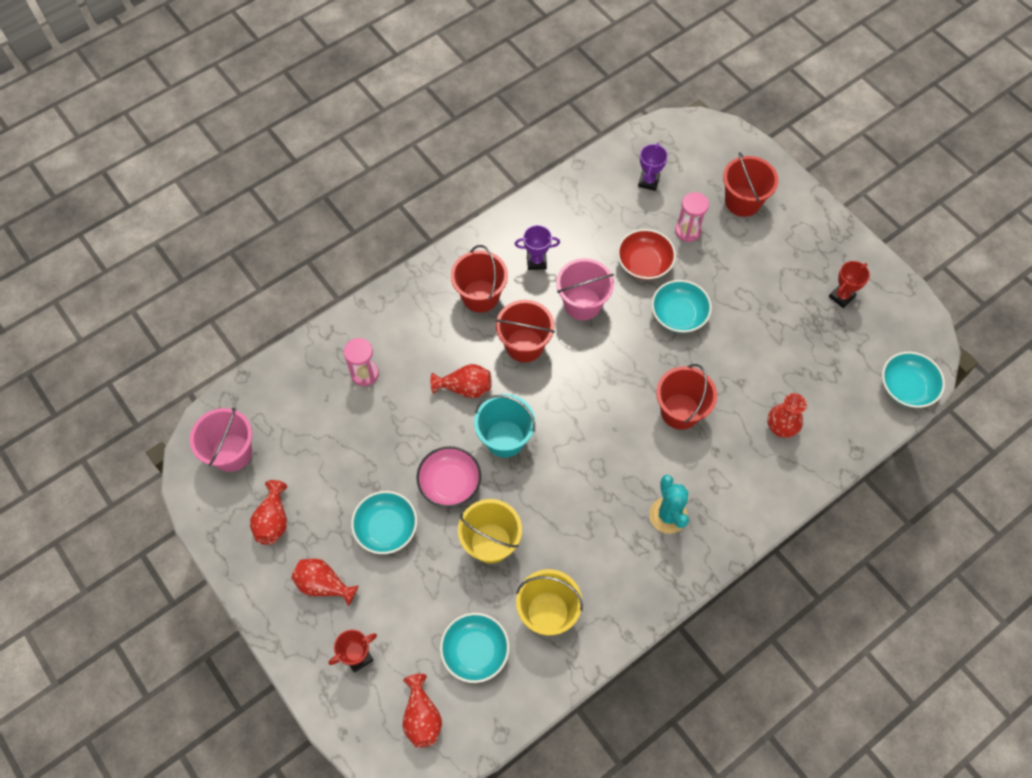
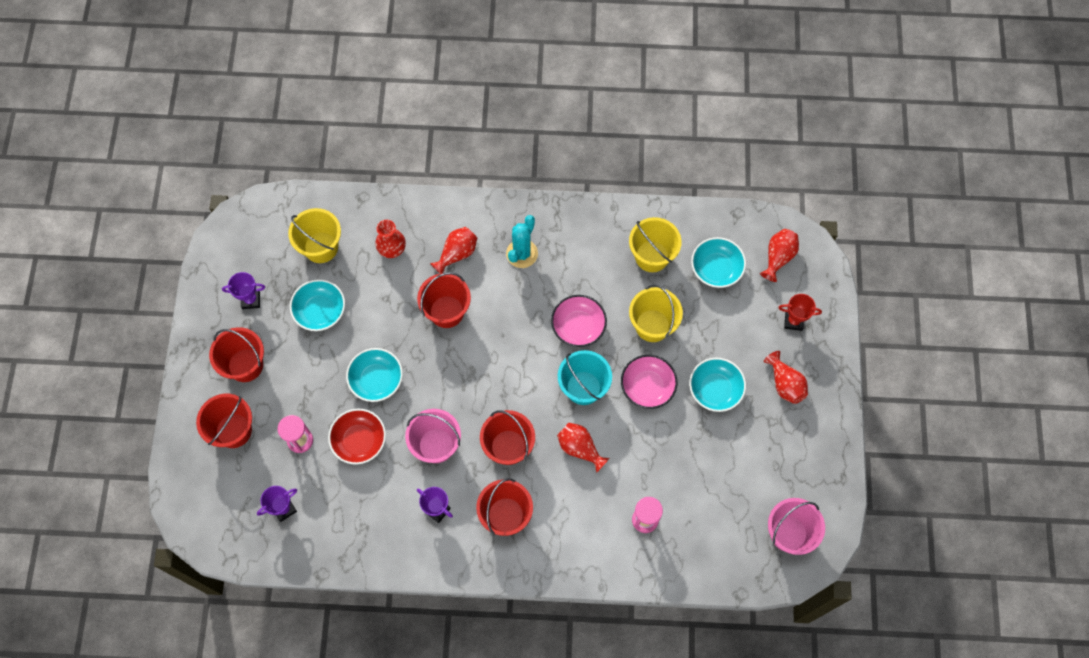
camera: 140 degrees left, 5 degrees up
red vase [250,480,287,545] -> red vase moved to [430,227,477,273]
red trophy [829,261,870,308] -> purple trophy [222,272,265,309]
turquoise bowl [882,352,945,408] -> turquoise bowl moved to [290,279,345,331]
none -> red bucket [209,327,264,382]
none -> yellow bucket [288,208,341,263]
none -> pink bowl [551,295,607,347]

